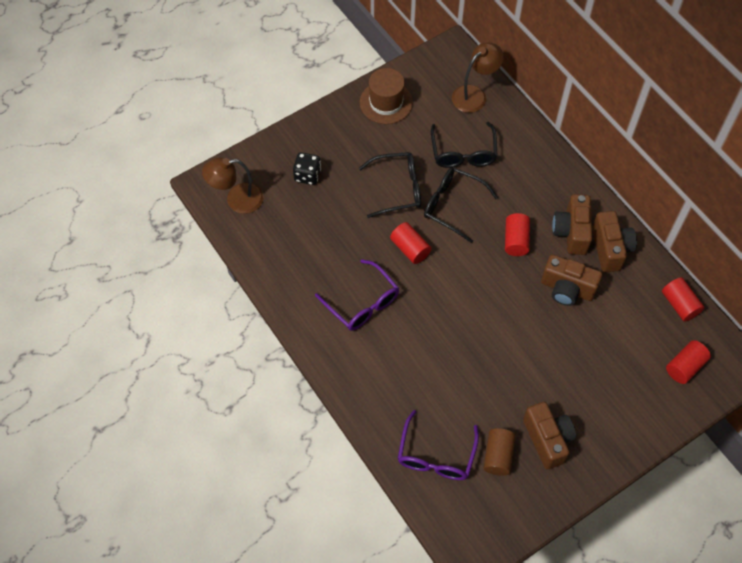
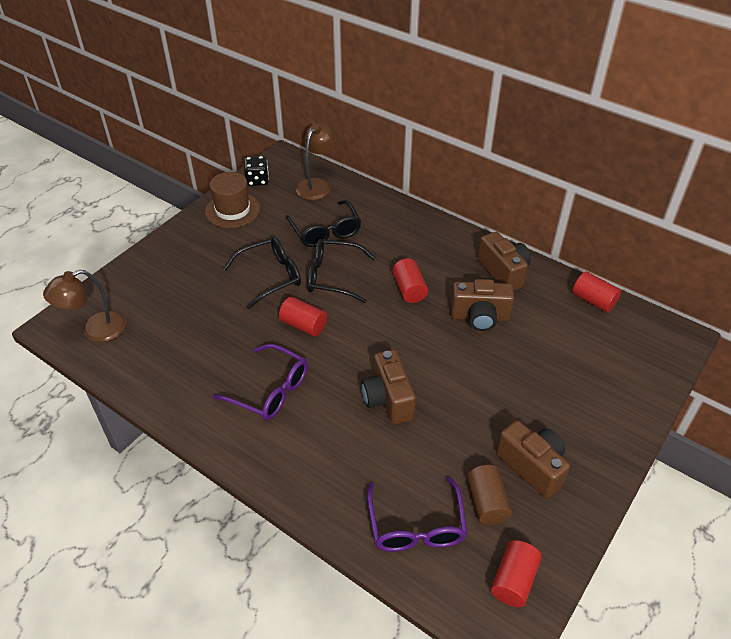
camera: 20 degrees left, 15 degrees down
black dice [293,152,321,185] -> black dice moved to [244,156,269,186]
brown camera [552,194,592,255] -> brown camera moved to [361,350,416,424]
red cylinder [666,340,711,384] -> red cylinder moved to [491,540,542,607]

